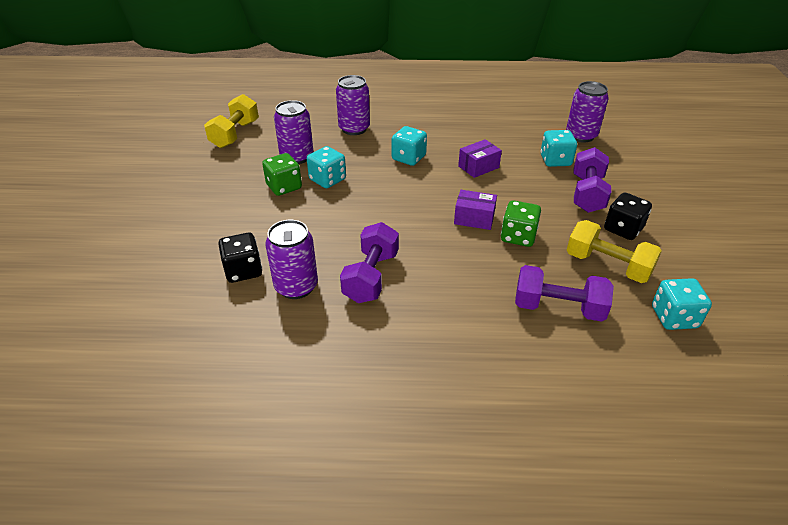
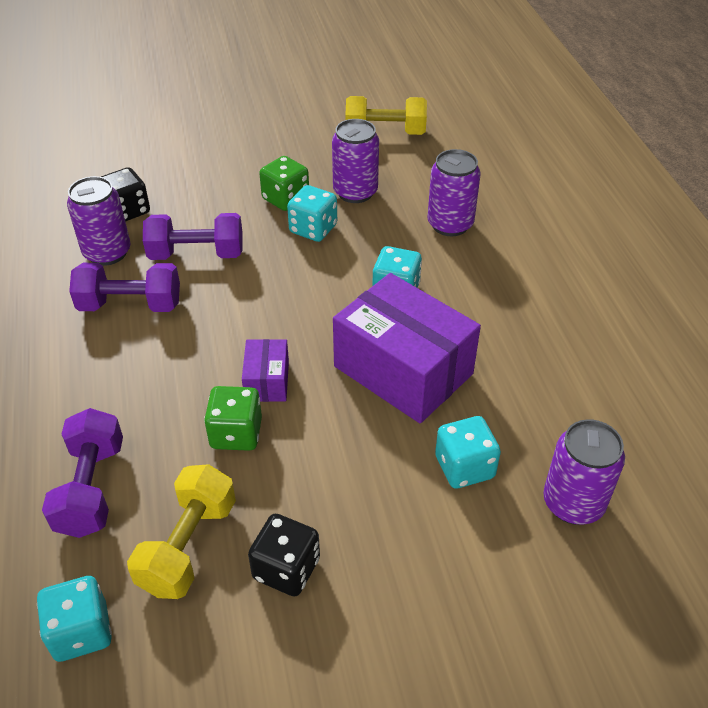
camera: 75 degrees right, 5 degrees up
purple box [458,139,502,178] -> purple box [333,273,481,423], size x2.13
purple dumbbell [574,147,611,213] -> purple dumbbell moved to [143,213,243,260]

